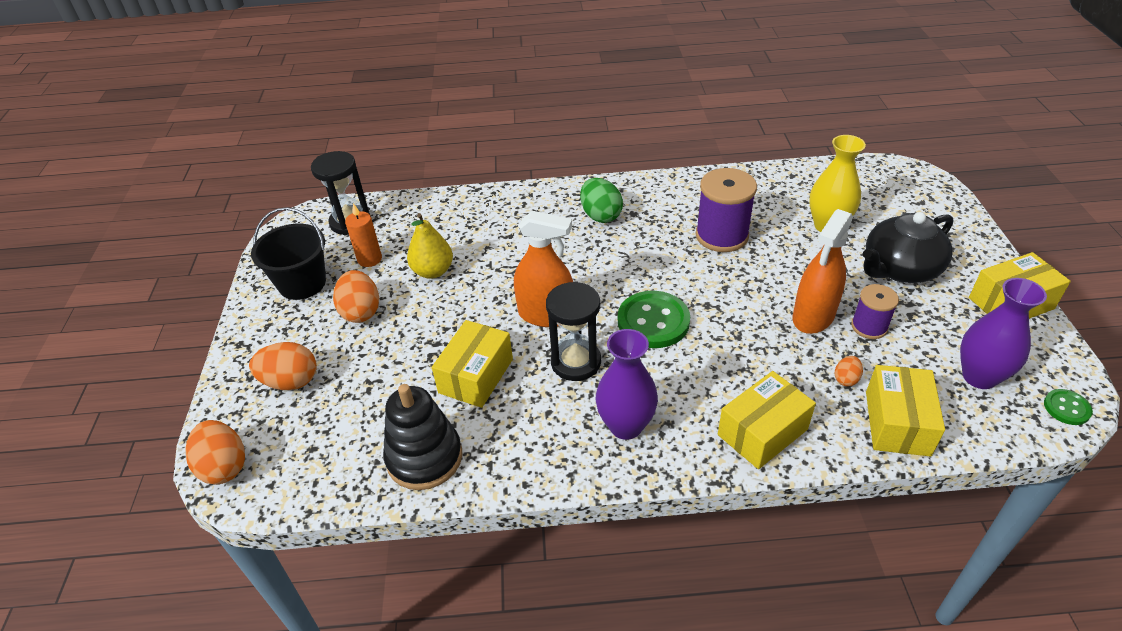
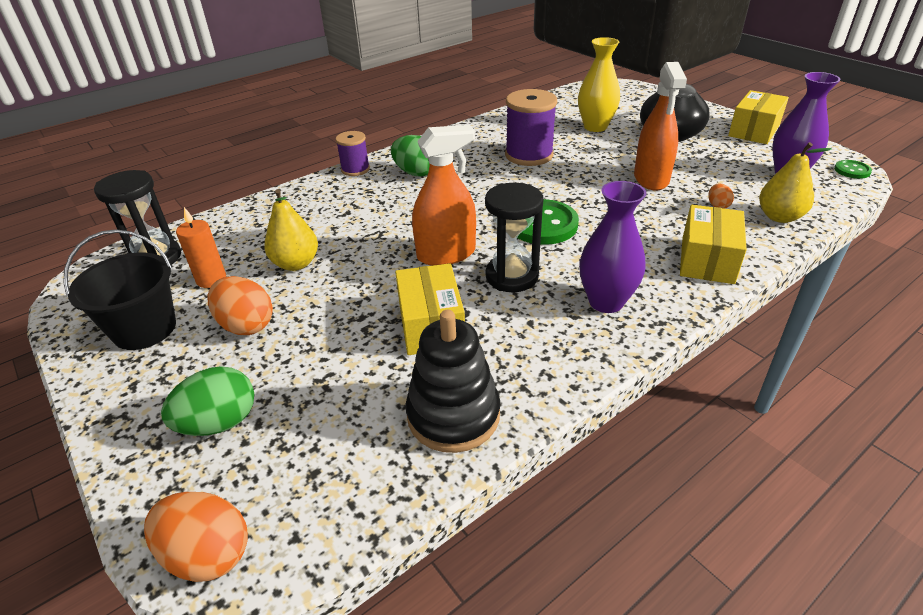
camera: 35 degrees left, 5 degrees down
orange egg [249,342,317,390] -> green egg [161,366,254,436]
purple spool [851,284,899,339] -> purple spool moved to [336,131,370,176]
yellow box [866,365,945,457] -> yellow pear [759,142,832,223]

